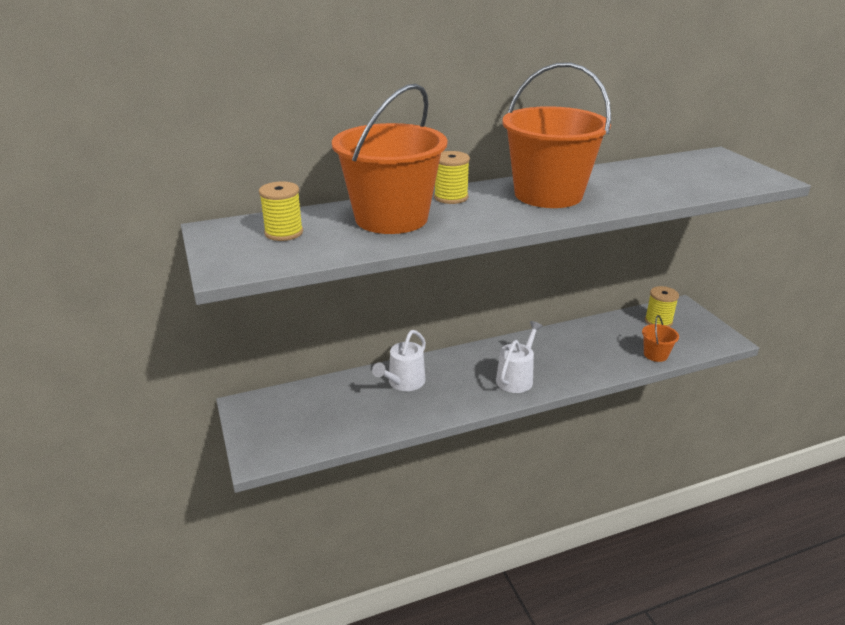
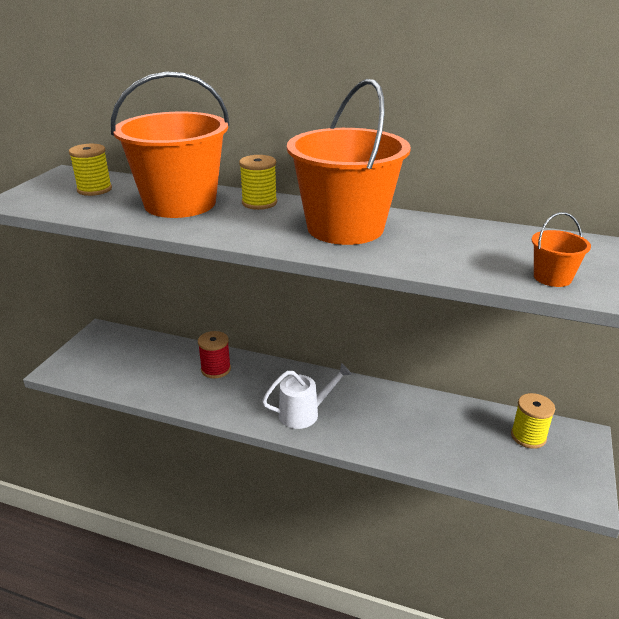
camera: 40 degrees right, 0 degrees up
white watering can [372,330,426,391] -> red spool [198,331,231,378]
orange bucket [642,315,679,362] -> orange bucket moved to [531,212,591,287]

